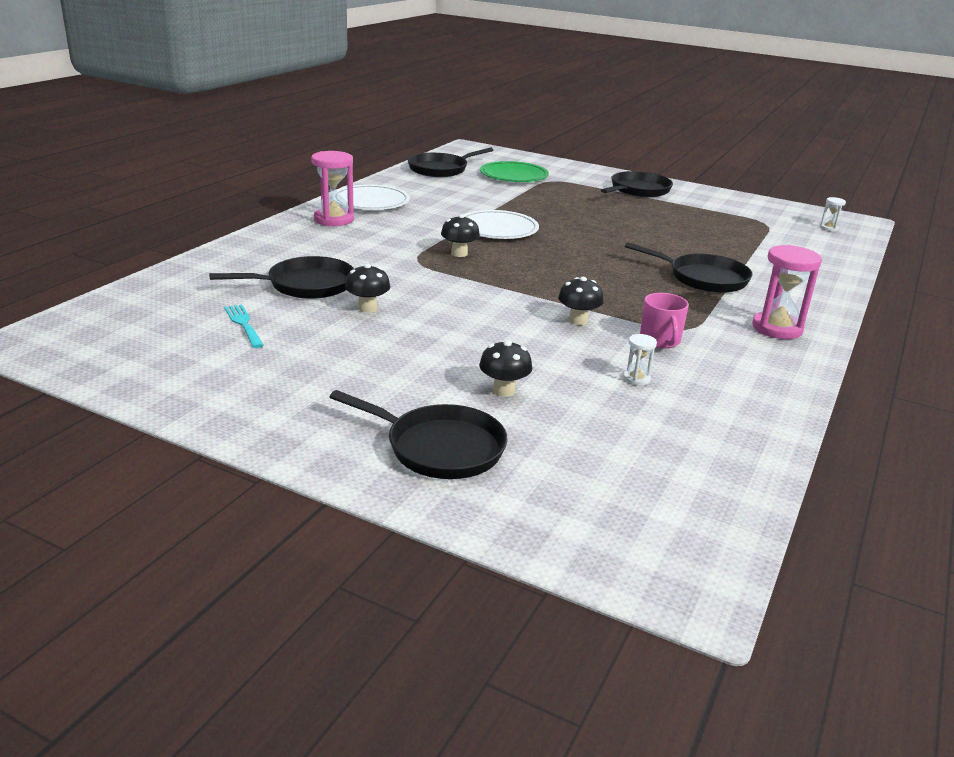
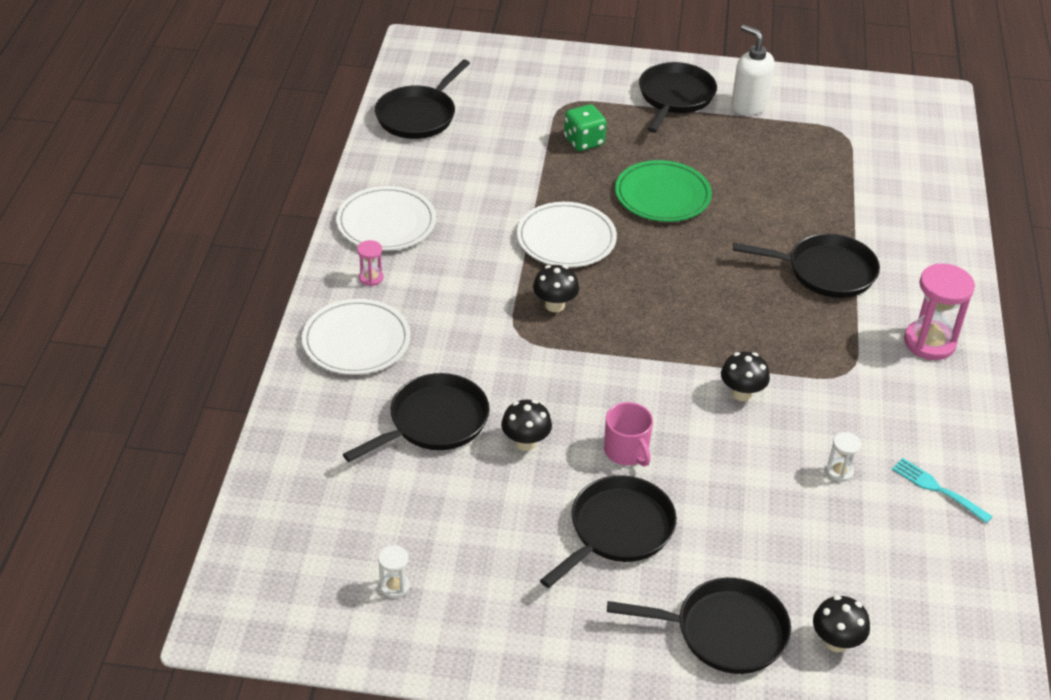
camera: 20 degrees left, 15 degrees up
turquoise fork [224,304,264,348] -> turquoise fork moved to [892,458,993,523]
pink hourglass [311,151,354,226] -> pink hourglass [357,240,383,286], size x0.49
black mushroom [479,340,532,397] -> black mushroom moved to [813,595,870,652]
green plate [480,161,549,182] -> green plate moved to [615,160,712,222]
pink mug [640,293,689,348] -> pink mug moved to [604,402,653,466]
white hourglass [820,197,846,232] -> white hourglass moved to [378,545,410,598]
none -> white plate [302,299,411,375]
none -> black pan [540,475,677,588]
none -> green dice [564,104,607,151]
none -> white soap dispenser [731,25,775,116]

